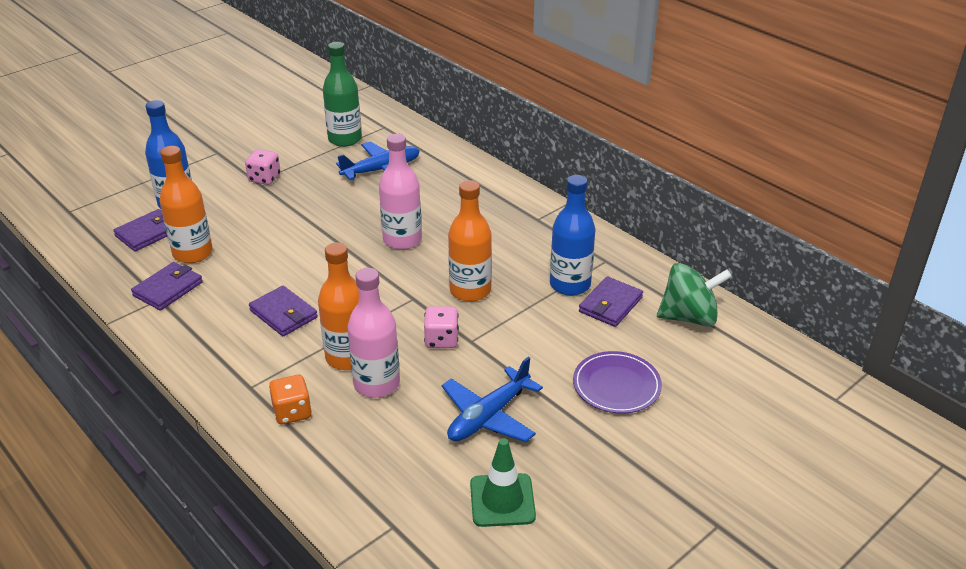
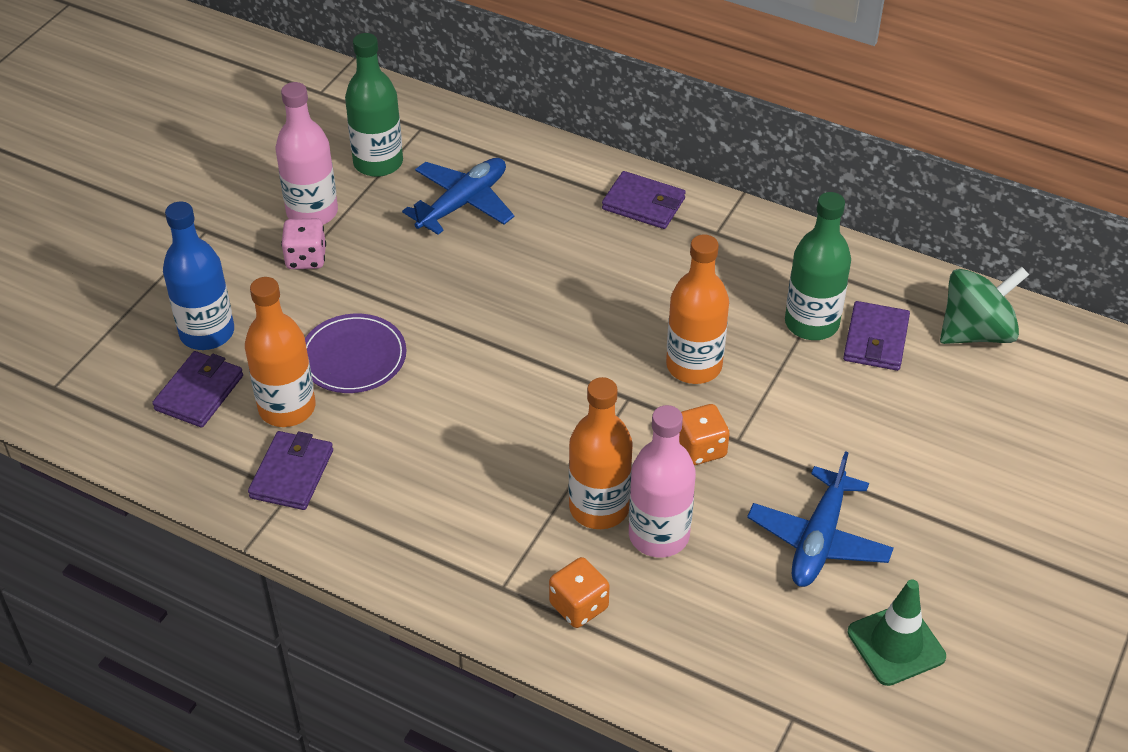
camera: 20 degrees left, 10 degrees up
purple wallet [249,286,318,336] -> purple wallet moved to [602,171,686,229]
pink bottle [379,133,422,250] -> pink bottle moved to [275,82,338,225]
pink dice [424,307,459,348] -> orange dice [679,404,730,465]
blue bottle [550,175,595,296] -> green bottle [785,192,851,340]
purple plate [573,351,662,414] -> purple plate moved to [305,314,406,393]

